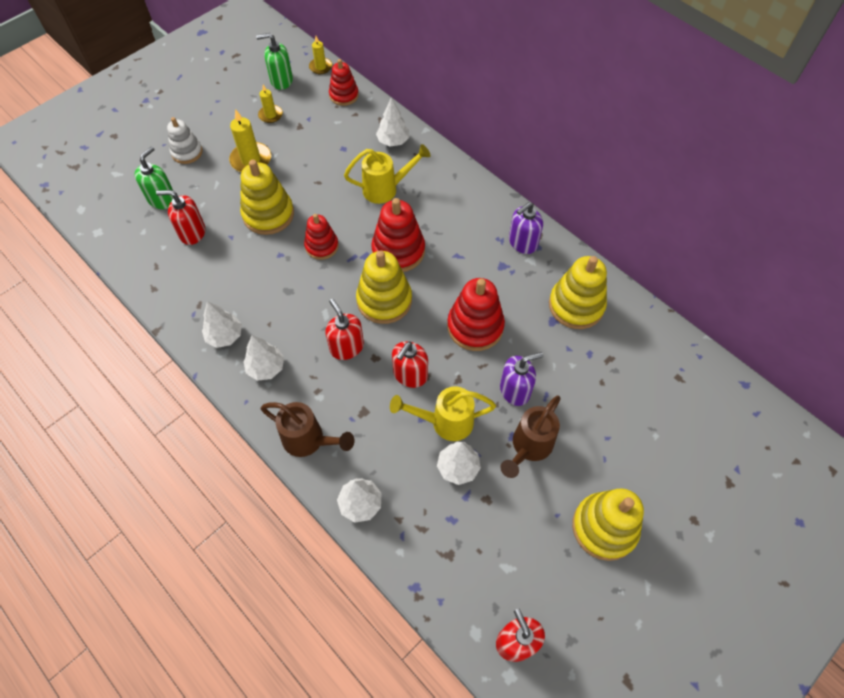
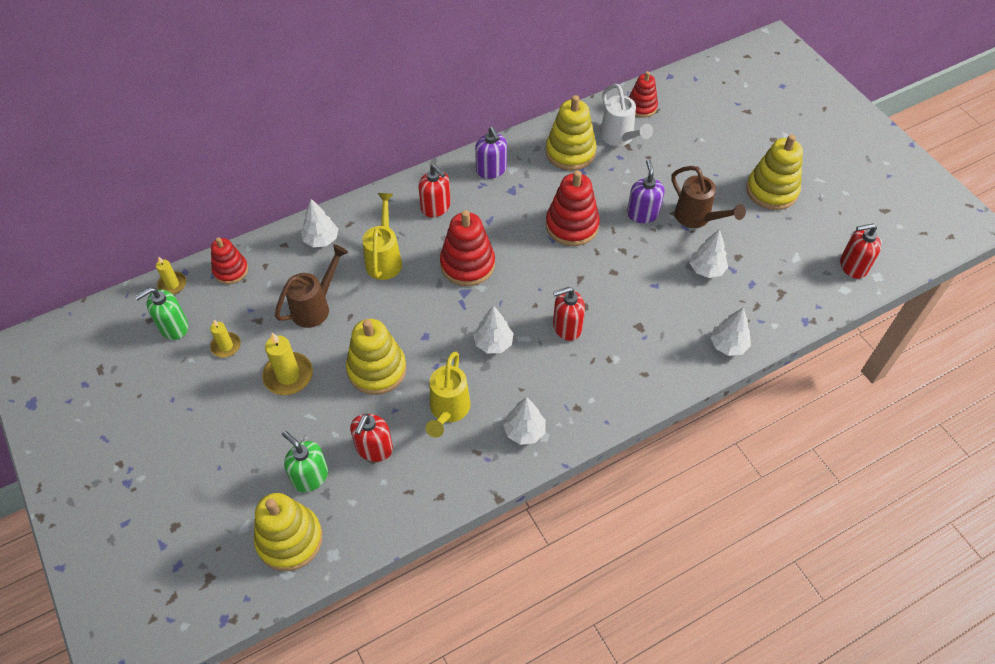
camera: 75 degrees left, 5 degrees down
white stacking toy [167,117,203,164] -> none
white tree [243,335,284,381] -> white tree moved to [473,305,514,354]
green soap dispenser [256,33,293,90] -> green soap dispenser turned 45 degrees clockwise [135,287,188,340]
brown watering can [261,402,354,457] -> brown watering can moved to [275,244,348,328]
red stacking toy [304,214,339,260] -> red stacking toy moved to [629,71,658,118]
yellow stacking toy [356,251,412,324] -> yellow stacking toy moved to [254,493,323,571]
yellow watering can [390,386,496,441] -> yellow watering can moved to [426,351,471,438]
red soap dispenser [392,341,428,388] -> red soap dispenser moved to [418,164,451,217]
none -> white watering can [600,84,653,146]

